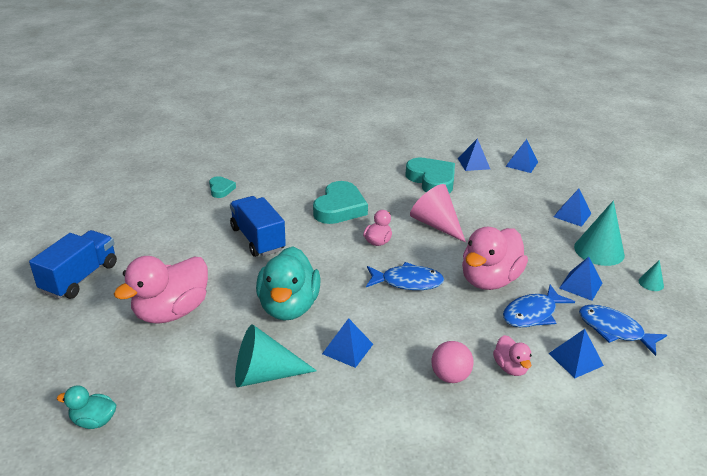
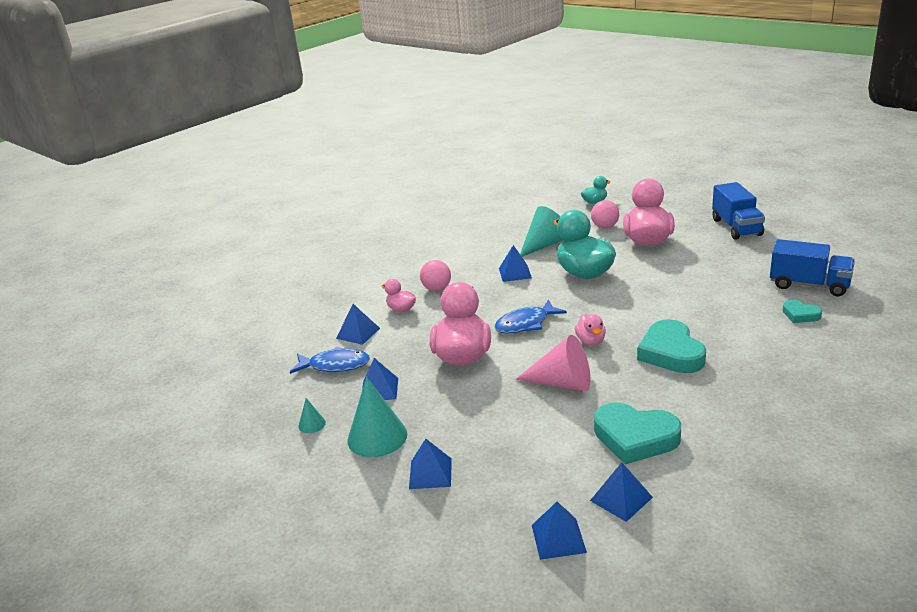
camera: 150 degrees right, 5 degrees down
blue truck [230,196,286,257] -> blue truck moved to [770,239,855,296]
blue fish [503,285,575,327] -> none
none -> pink ball [591,200,619,228]

